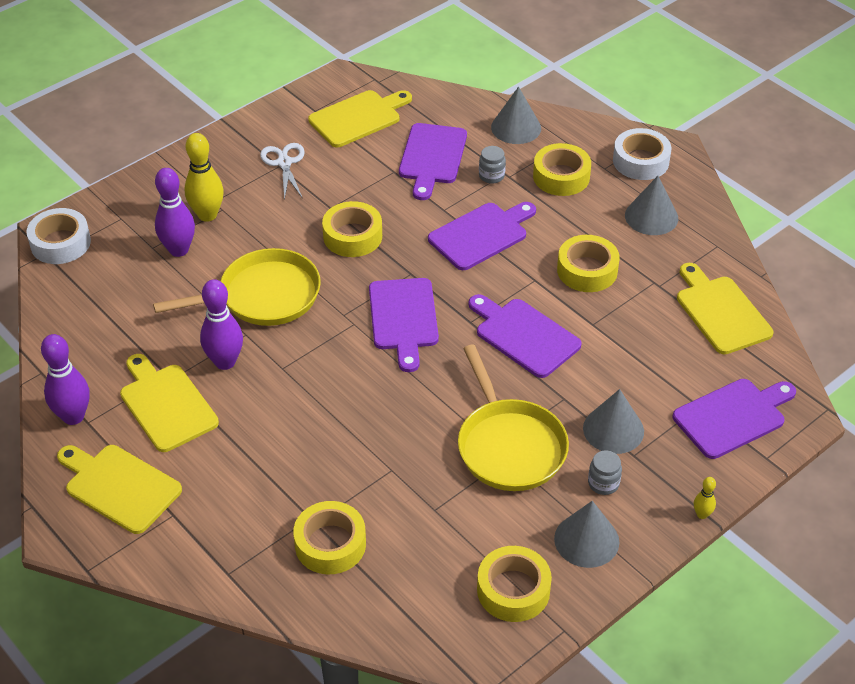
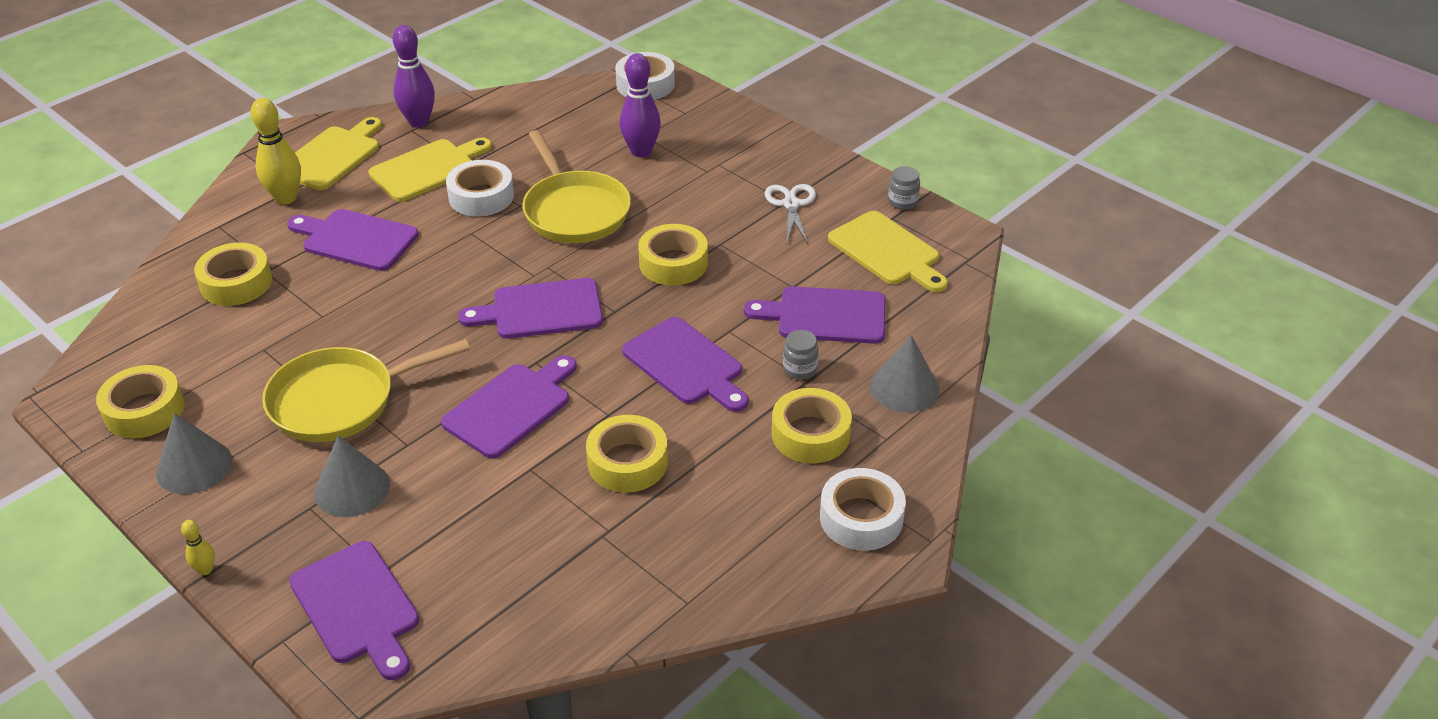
camera: 85 degrees right, 5 degrees down
yellow bowling pin [185,133,224,222] -> yellow bowling pin moved to [251,98,301,205]
purple bowling pin [200,279,243,370] -> white tape [446,160,514,216]
white scissors [260,143,305,200] -> white scissors turned 75 degrees counterclockwise [765,184,816,244]
grey jar [588,450,622,495] -> grey jar moved to [888,166,920,210]
grey cone [625,176,678,235] -> none
yellow cutting board [677,263,773,354] -> none
none -> purple cutting board [287,209,418,271]

